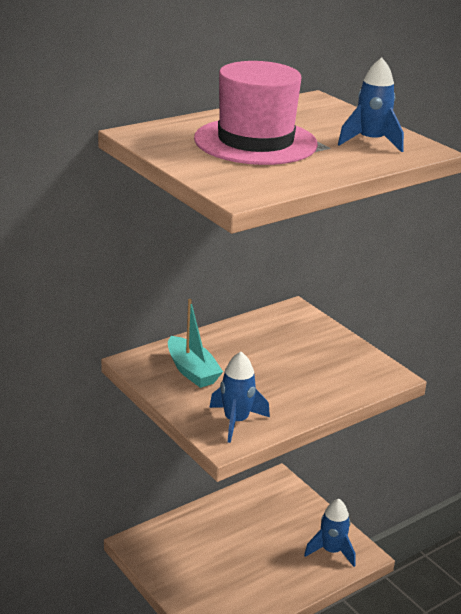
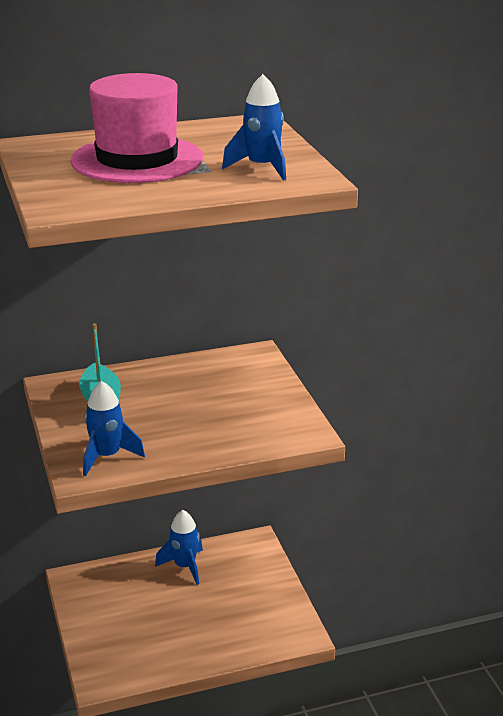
camera: 20 degrees right, 0 degrees up
blue rocket [304,499,356,567] -> blue rocket moved to [155,510,203,585]

